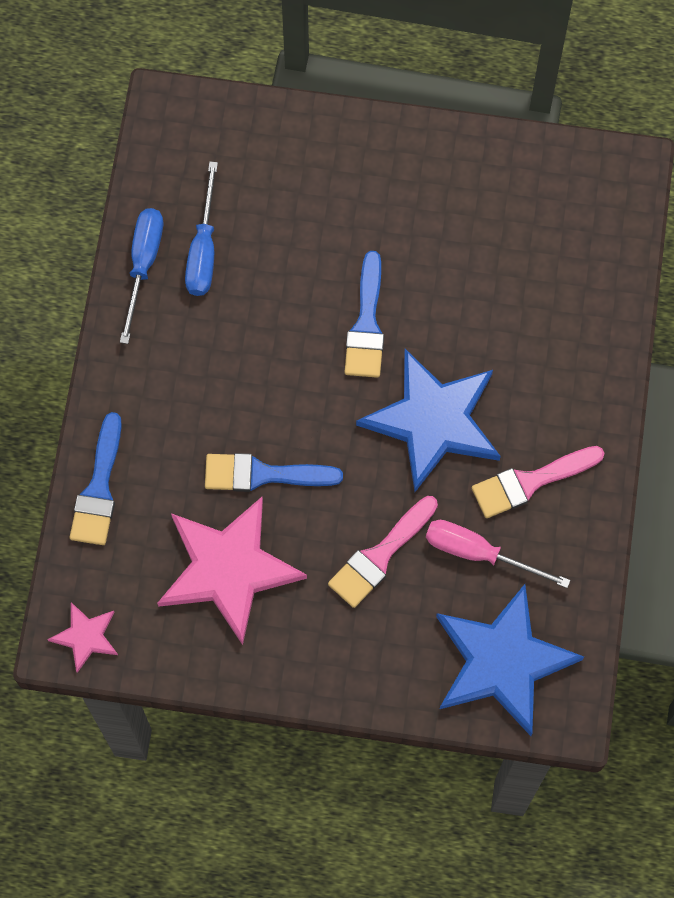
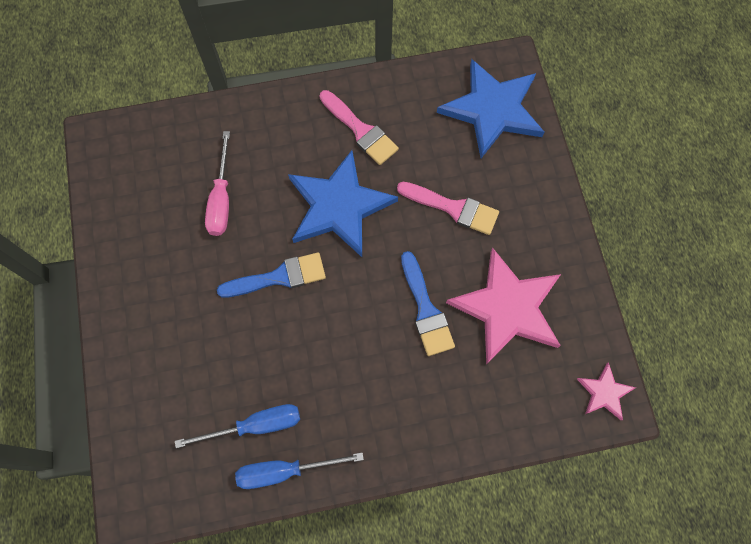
camera: 110 degrees left, 0 degrees up
blue brush [70,412,122,545] -> none
pink screwdriver [426,520,571,588] -> pink screwdriver moved to [205,131,230,236]

